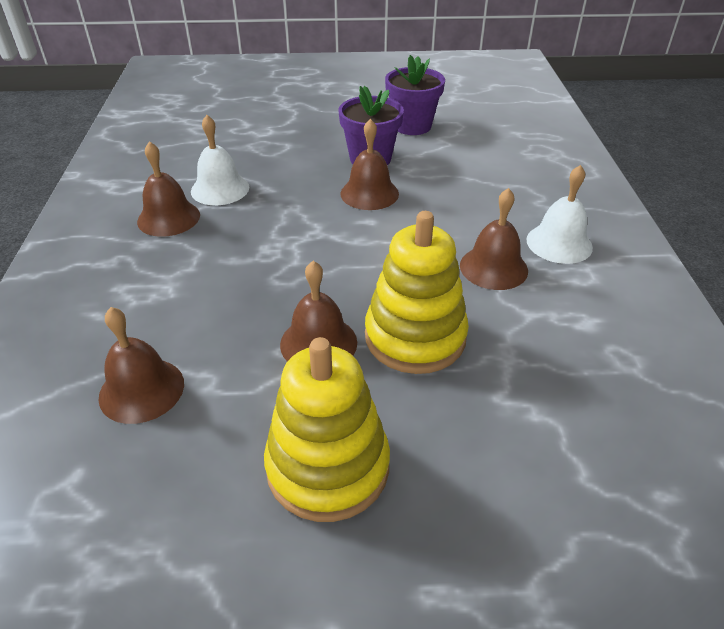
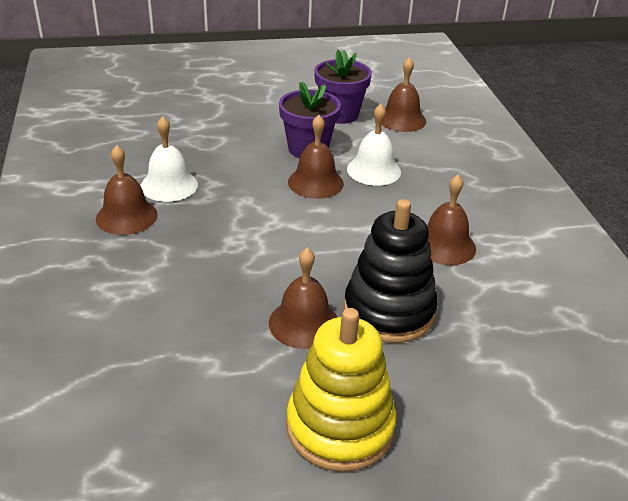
camera: 10 degrees left, 5 degrees down
brown bell [99,307,184,424] -> brown bell moved to [382,57,426,132]
yellow stacking toy [365,211,469,374] -> black stacking toy [344,199,438,343]
white bell [526,165,593,264] -> white bell moved to [347,104,401,186]

